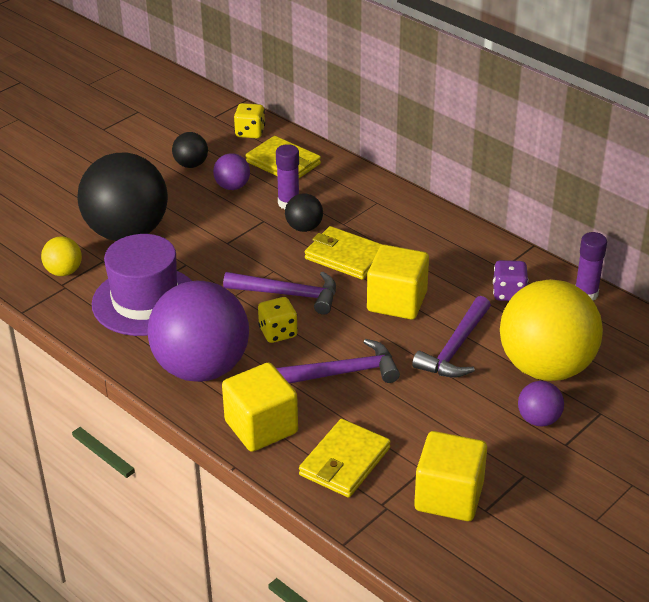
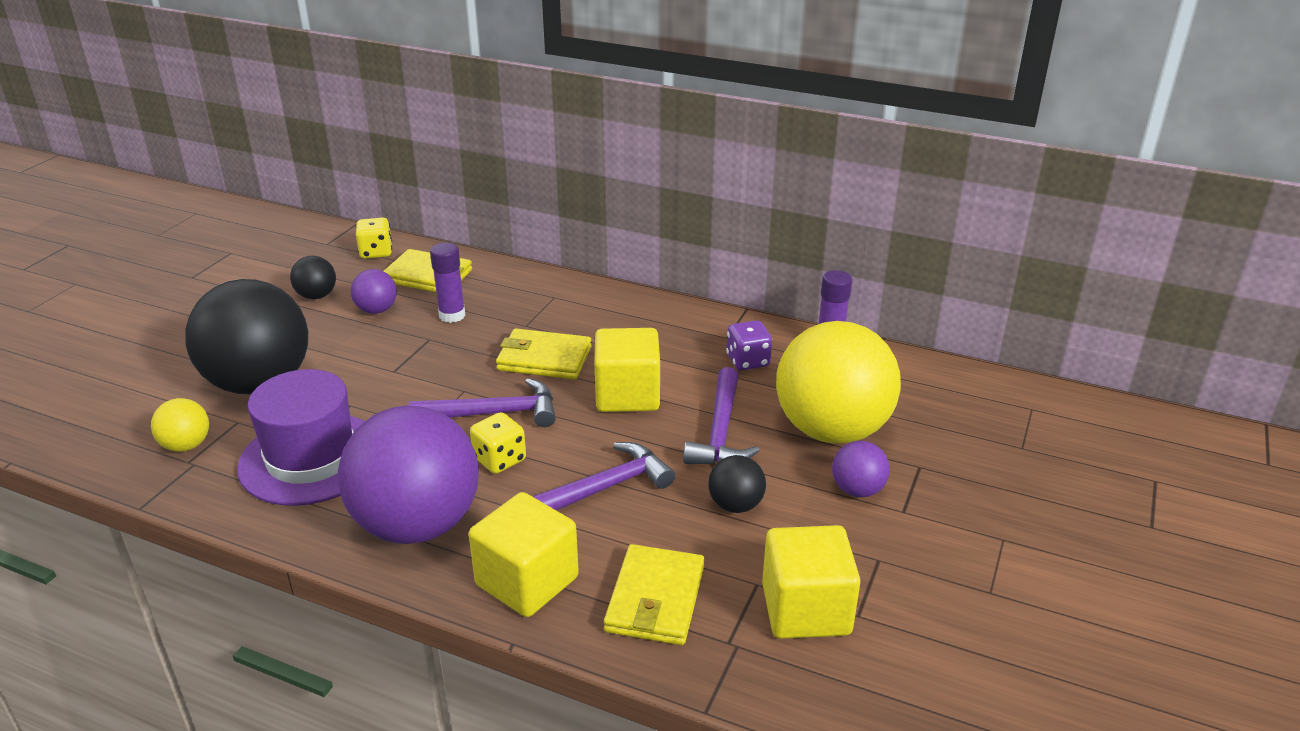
camera: 20 degrees left, 5 degrees down
black ball [285,193,323,232] -> black ball moved to [708,455,766,513]

